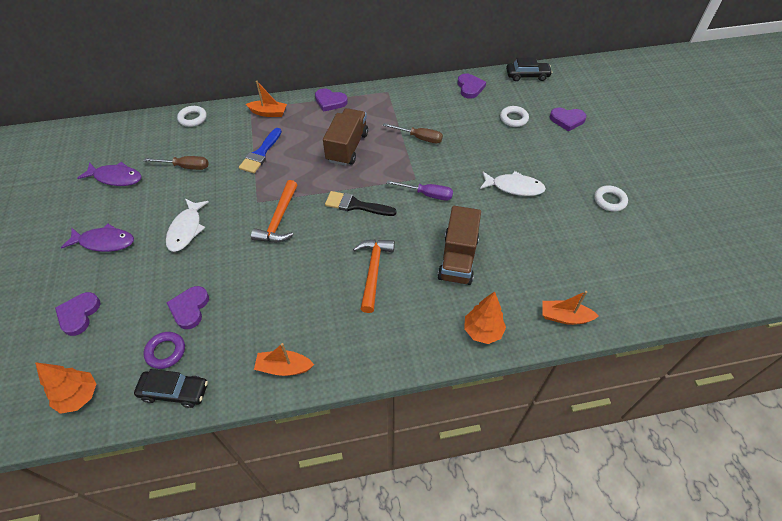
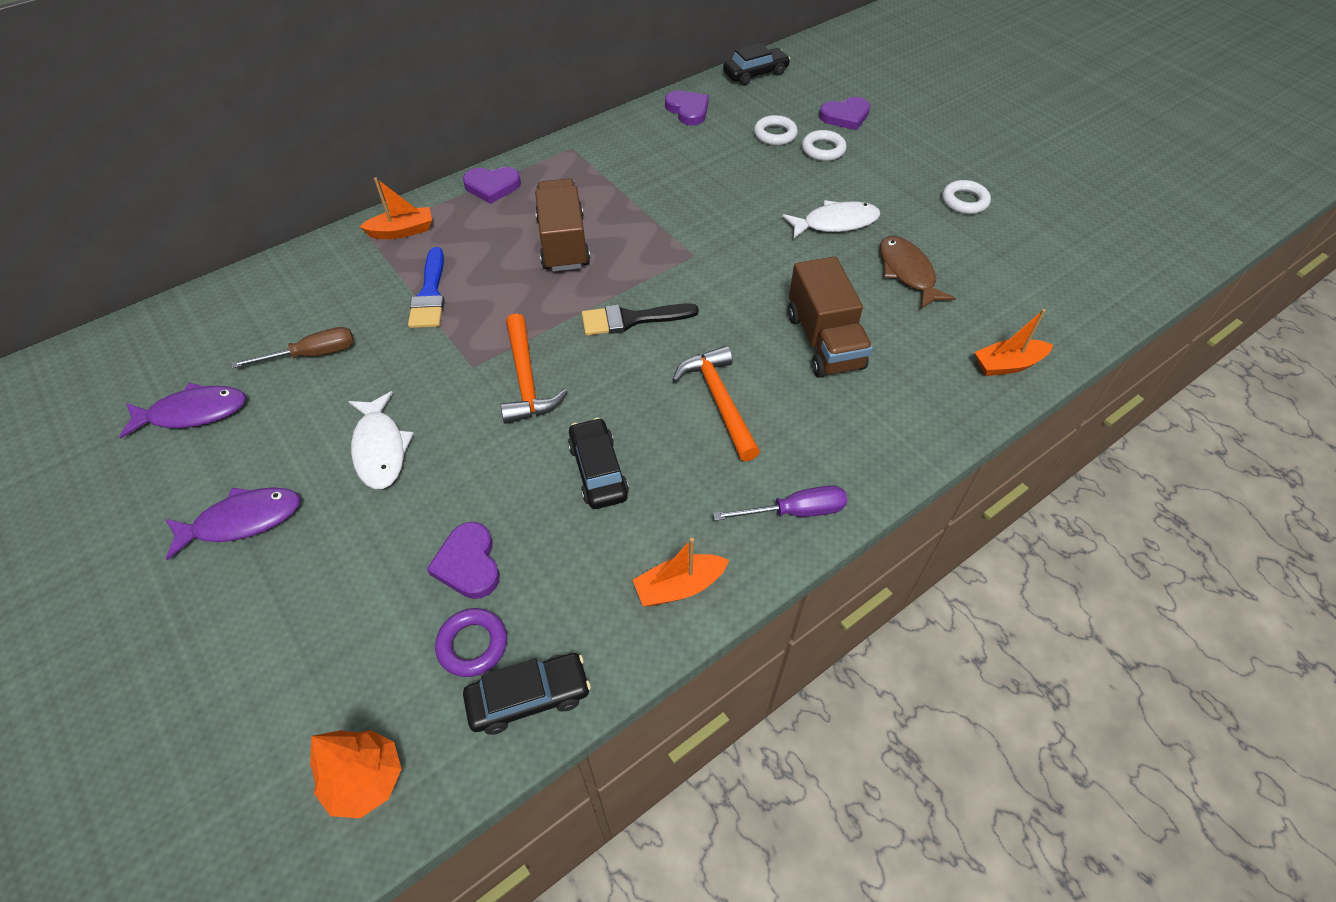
camera: 25 degrees left, 0 degrees up
purple heart [55,292,101,336] -> none
white ring [177,106,207,127] -> white ring moved to [802,130,847,161]
brown screwdriver [383,123,443,143] -> none
purple screwdriver [386,180,453,201] -> purple screwdriver moved to [713,485,847,521]
orange tree [464,291,506,344] -> none
none -> black car [568,418,629,509]
none -> brown fish [880,236,956,309]

